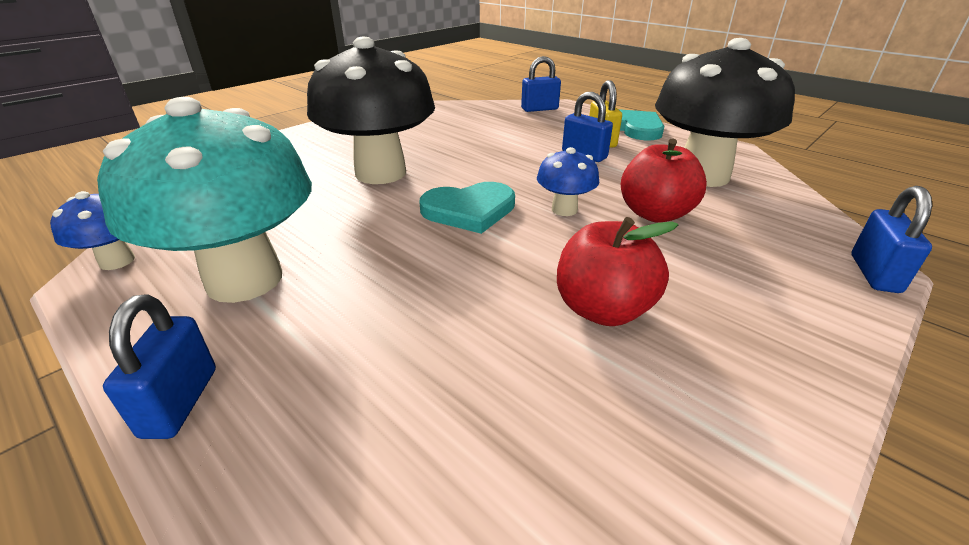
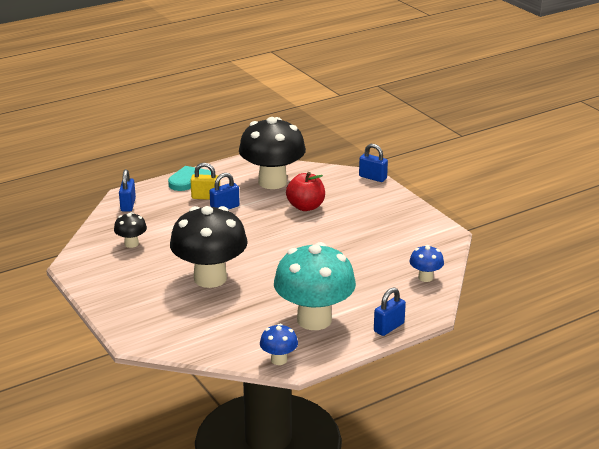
camera: 75 degrees left, 5 degrees down
blue padlock [103,295,216,439] -> blue padlock turned 60 degrees counterclockwise [374,287,406,336]
turquoise heart [419,182,515,234] -> none
blue mushroom [537,147,599,216] -> blue mushroom moved to [410,245,444,282]
red apple [557,217,678,326] -> none
none -> black mushroom [114,212,147,248]

